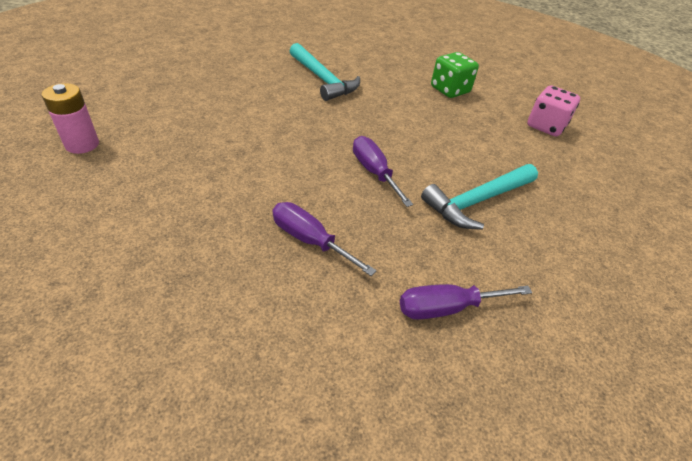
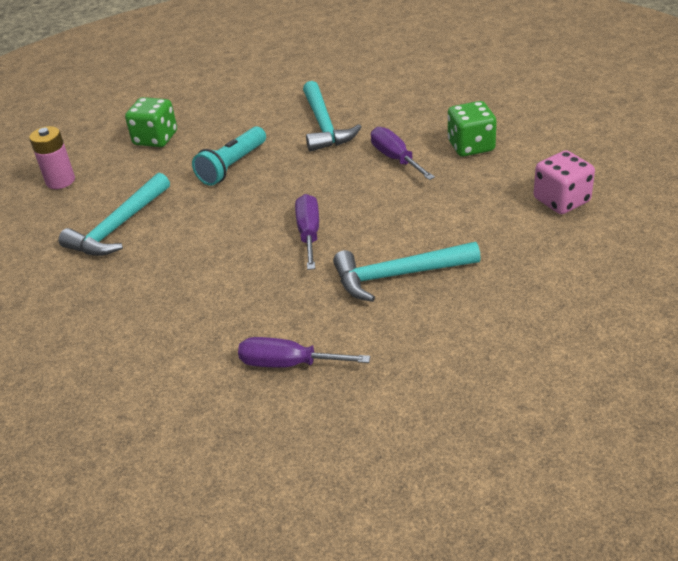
camera: 30 degrees right, 5 degrees down
purple screwdriver [273,202,377,276] -> purple screwdriver moved to [371,127,435,180]
none -> turquoise hammer [59,173,170,256]
none -> green dice [125,97,177,147]
none -> turquoise flashlight [192,126,266,186]

